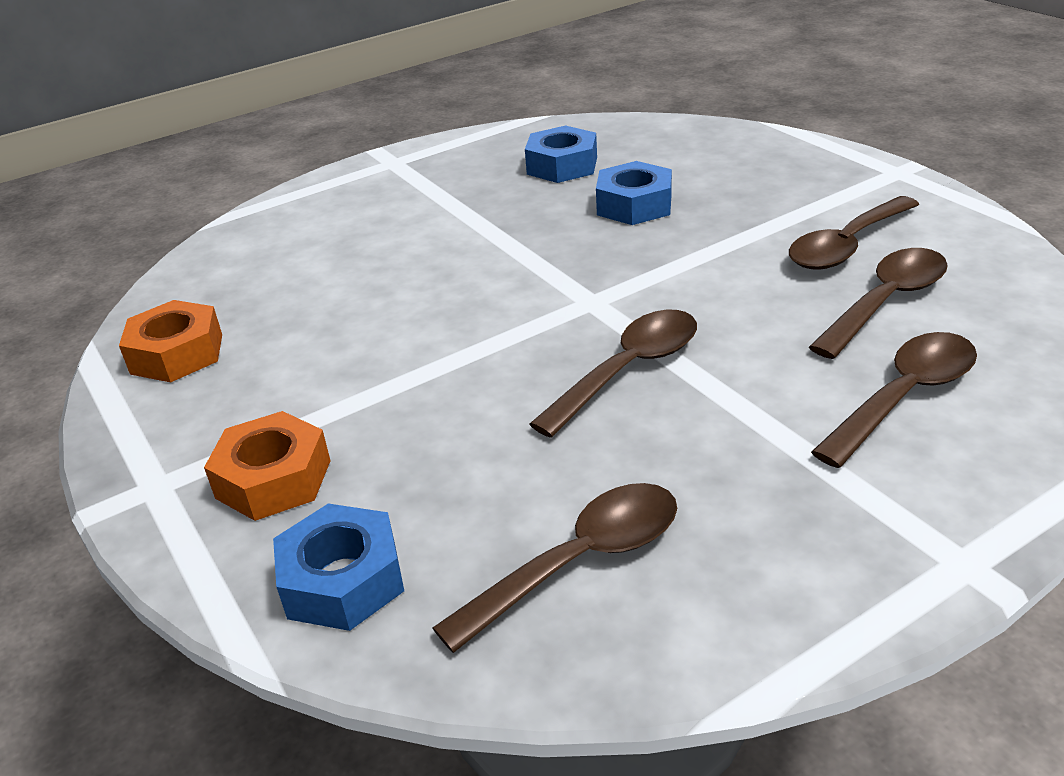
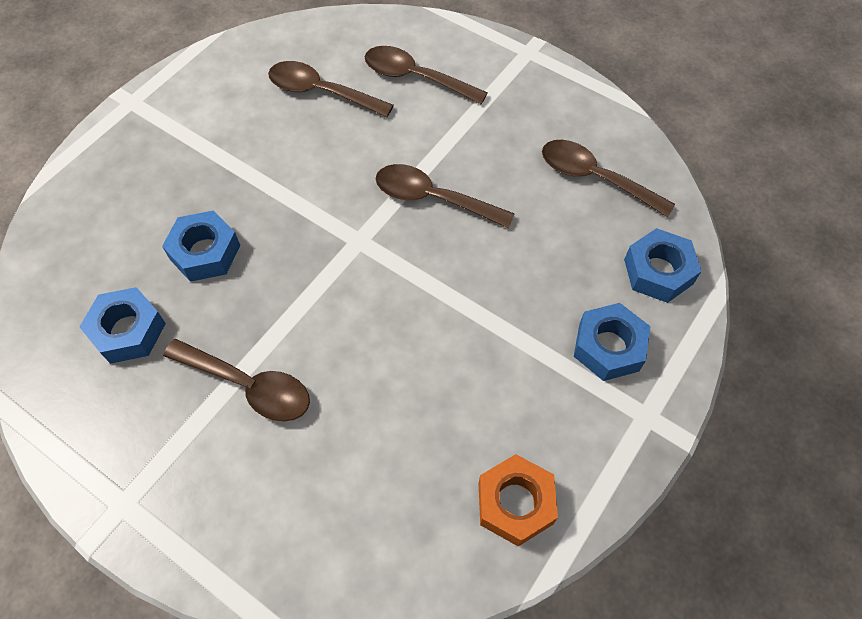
camera: 115 degrees left, 25 degrees up
orange nut [204,411,331,521] -> blue nut [574,303,651,381]
brown spoon [789,196,920,270] -> brown spoon moved to [163,339,310,421]

